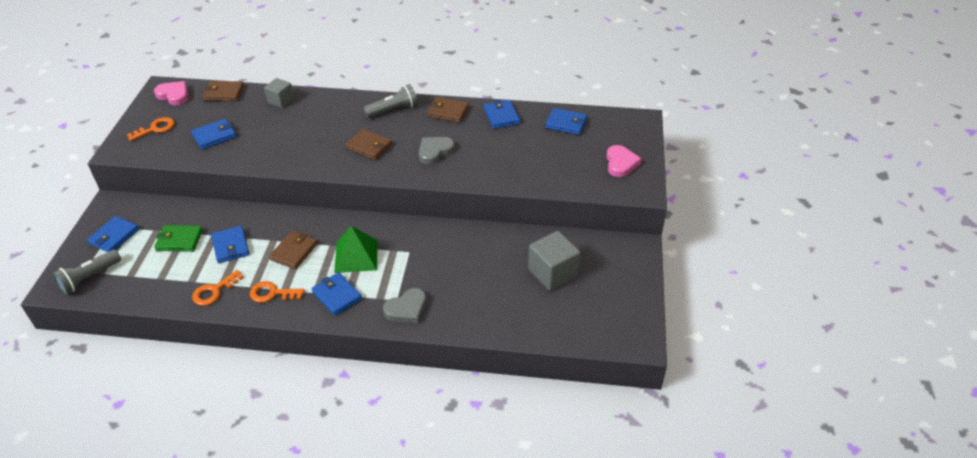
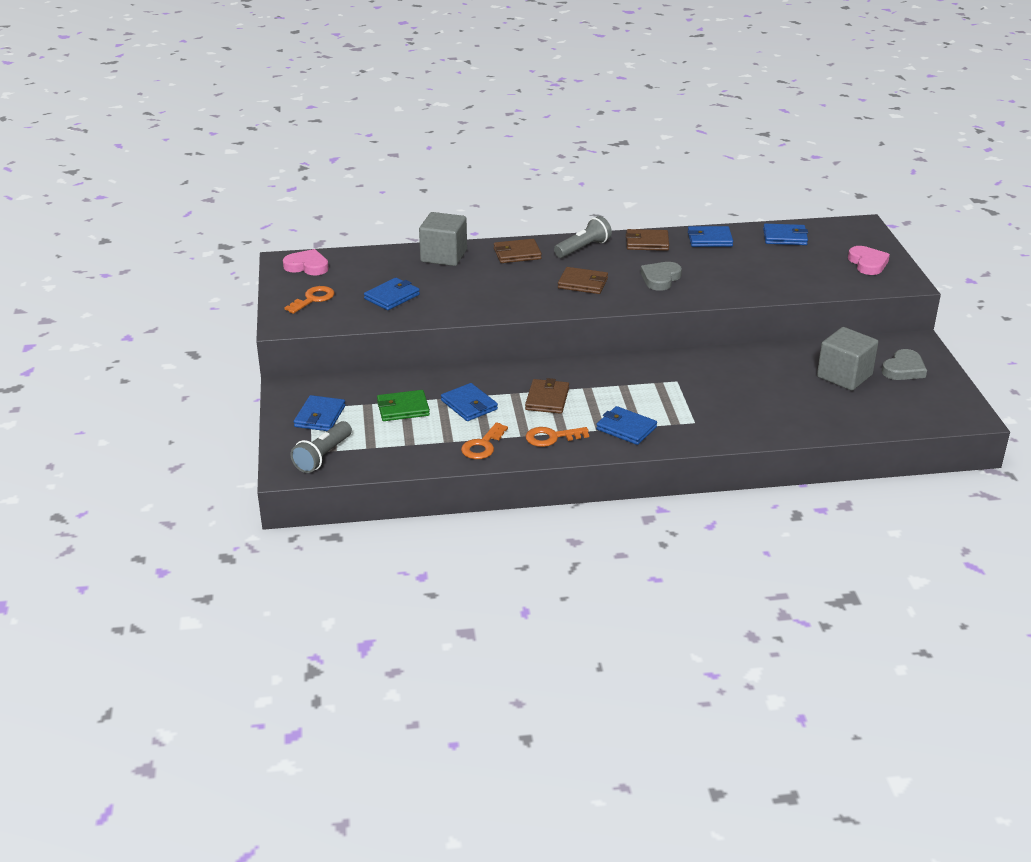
camera: 15 degrees left, 10 degrees down
brown wallet [203,81,244,101] -> brown wallet moved to [494,239,542,263]
grey cube [264,78,294,108] -> grey cube [419,212,467,266], size x1.61
green pyramid [334,226,378,273] -> none
grey heart [383,288,427,323] -> grey heart moved to [882,349,927,380]
blue wallet [484,100,520,129] -> blue wallet turned 60 degrees counterclockwise [688,226,733,247]

